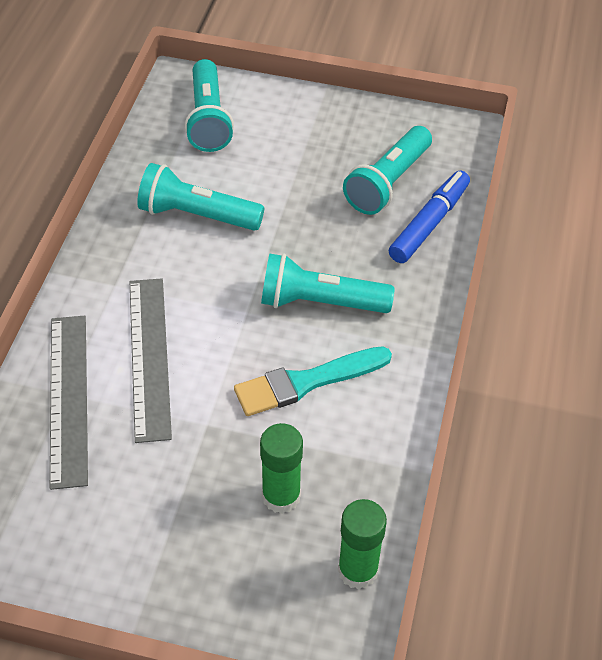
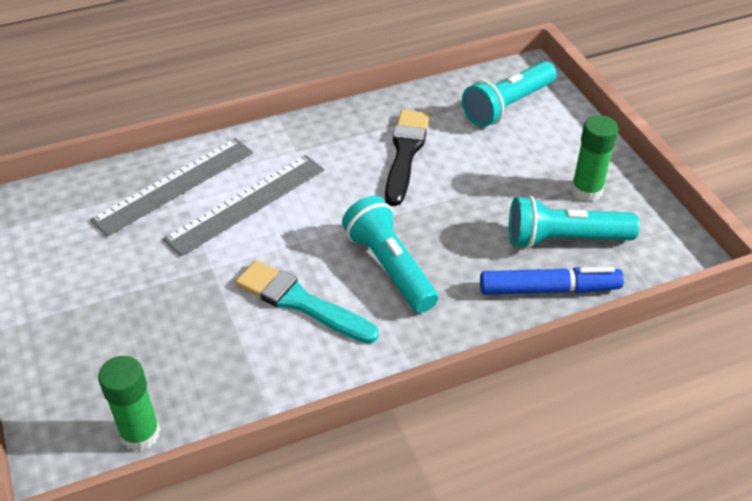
camera: 55 degrees right, 5 degrees down
turquoise flashlight [137,163,264,231] -> black brush [385,110,430,206]
green glue stick [260,423,303,514] -> green glue stick moved to [571,115,619,201]

